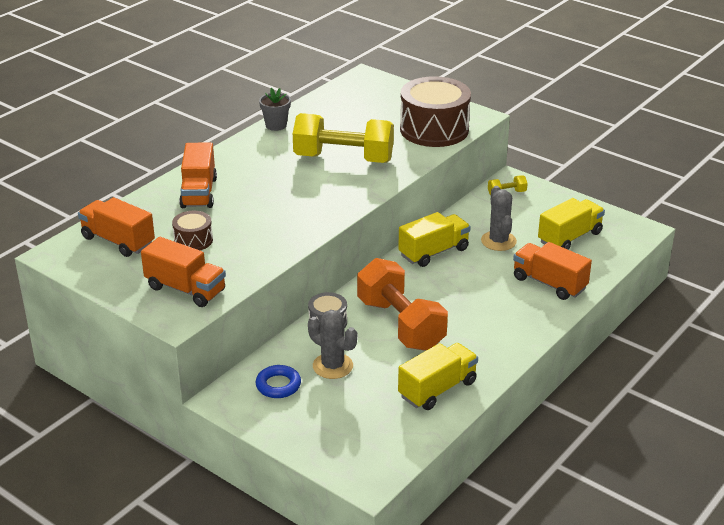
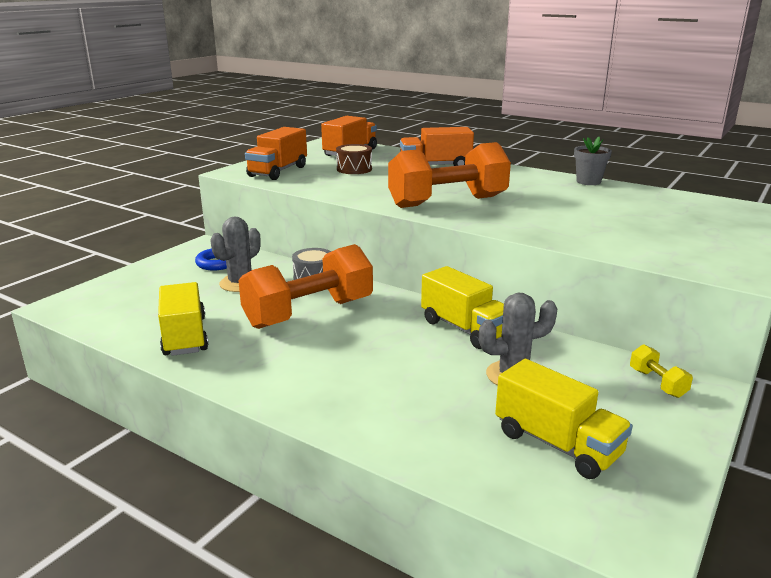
camera: 85 degrees right, 10 degrees down
yellow dumbbell [293,113,394,163] -> none
yellow truck [398,343,478,410] -> yellow truck turned 150 degrees counterclockwise [158,282,208,356]
brown drum [400,76,471,147] -> none
orange truck [513,242,592,300] -> none
none -> orange dumbbell [388,142,511,208]

